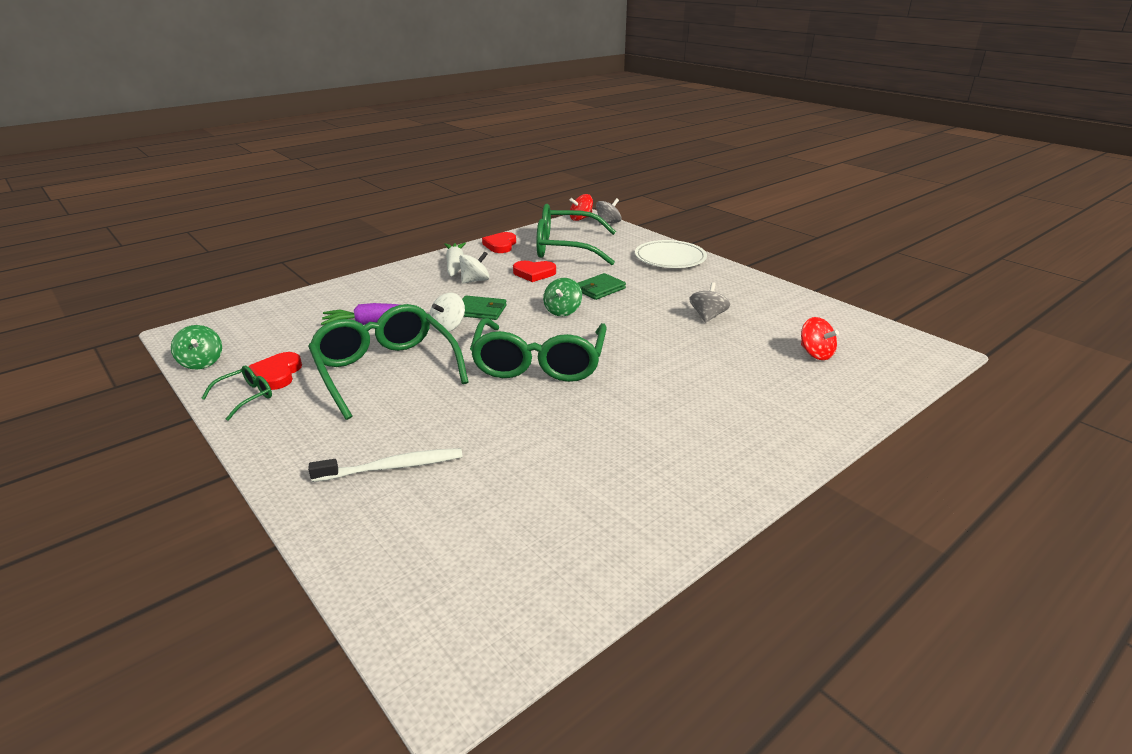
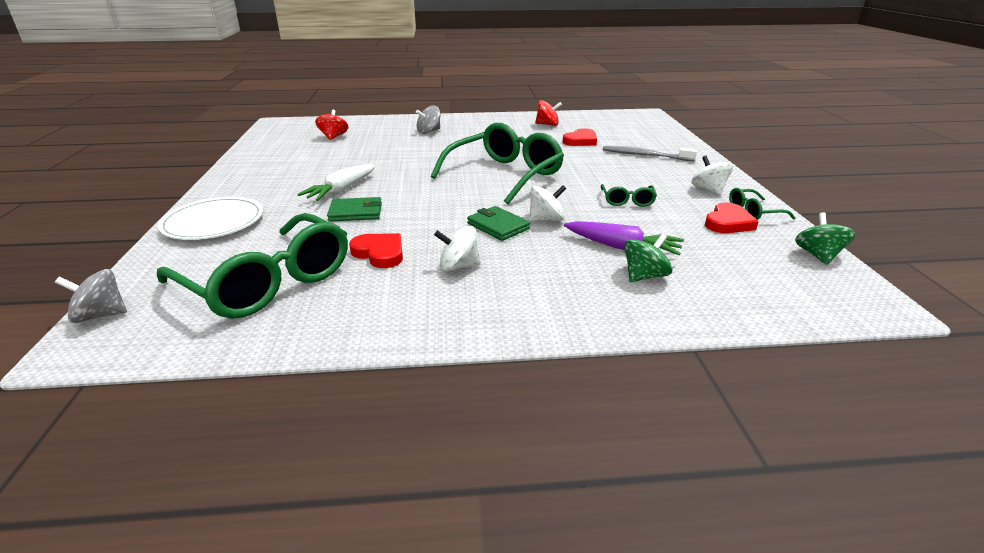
camera: 145 degrees left, 0 degrees up
green glasses [308,304,469,420] -> green glasses [601,184,657,207], size x0.44
white toothbrush [308,448,463,482] -> grey toothbrush [603,146,697,161]
white carrot [444,242,466,276] -> white carrot moved to [297,164,375,201]
red heart [482,232,516,253] -> red heart moved to [562,128,597,146]
green spinning top [543,278,582,316] -> green spinning top moved to [624,233,673,282]
red spinning top [570,194,593,221] -> red spinning top moved to [535,100,562,126]
grey spinning top [689,282,730,323] -> grey spinning top moved to [416,106,440,134]
none -> white spinning top [692,156,733,195]

